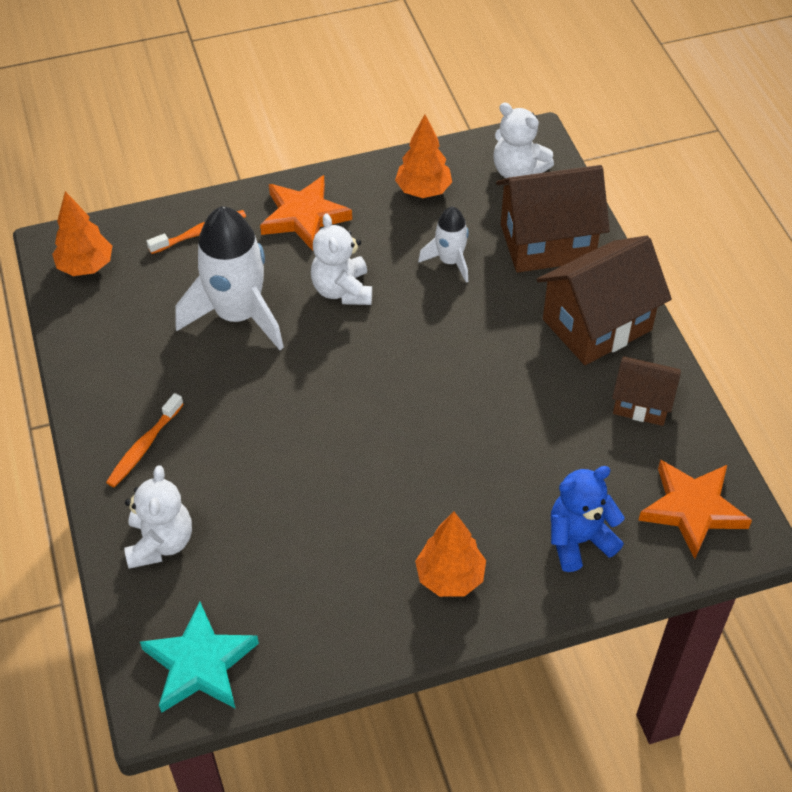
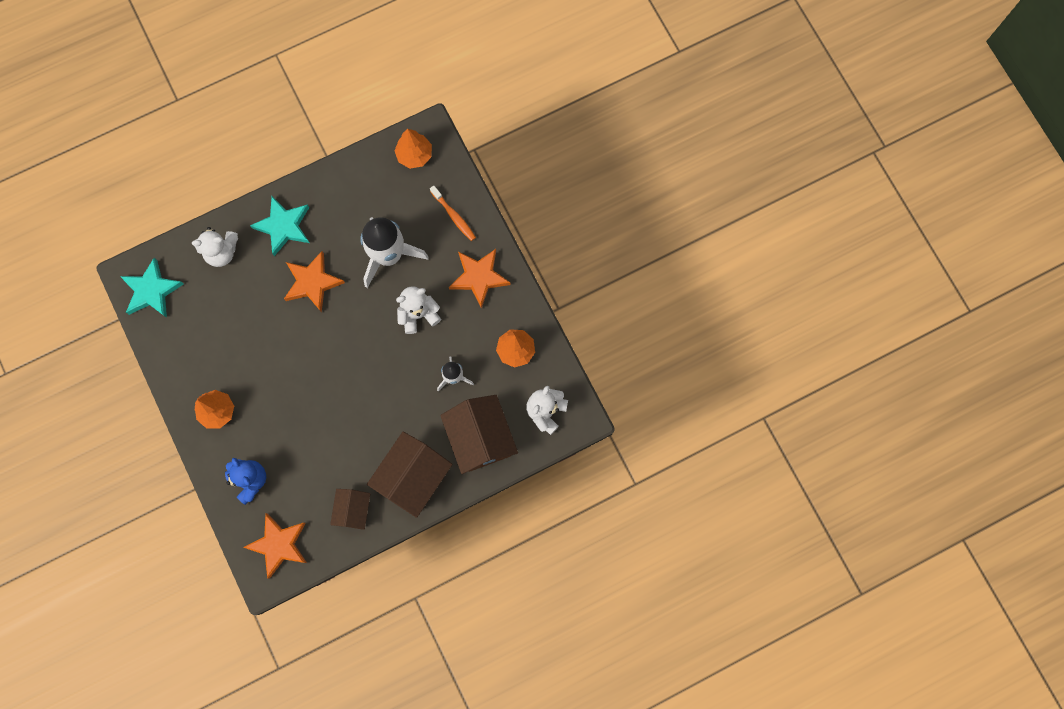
camera: 80 degrees right, 25 degrees up
orange toothbrush [106,393,184,487] -> turquoise star [250,196,310,256]
brown house [536,236,672,365] -> brown house turned 75 degrees clockwise [367,432,452,518]
none -> orange star [284,251,345,313]

